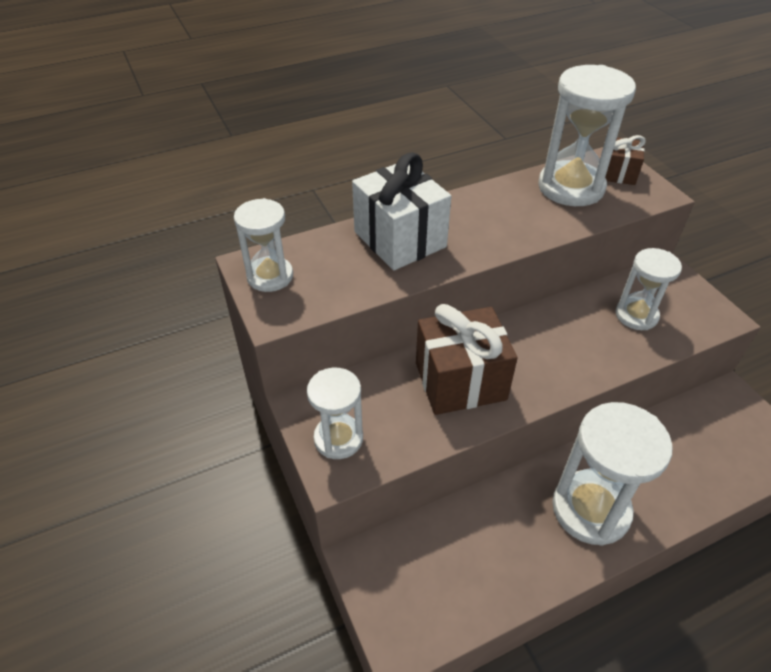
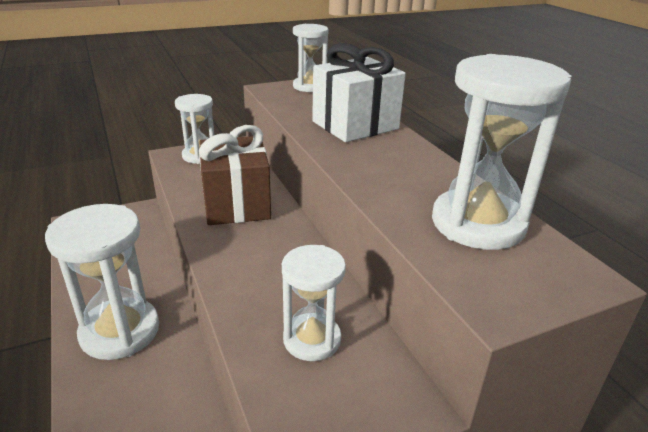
camera: 90 degrees right, 15 degrees down
brown gift [605,135,646,185] -> none

